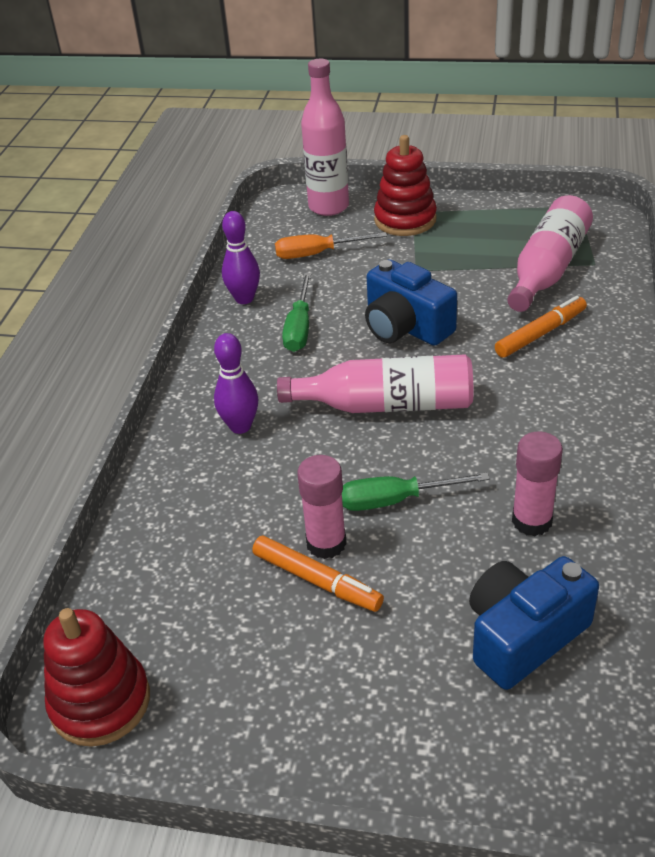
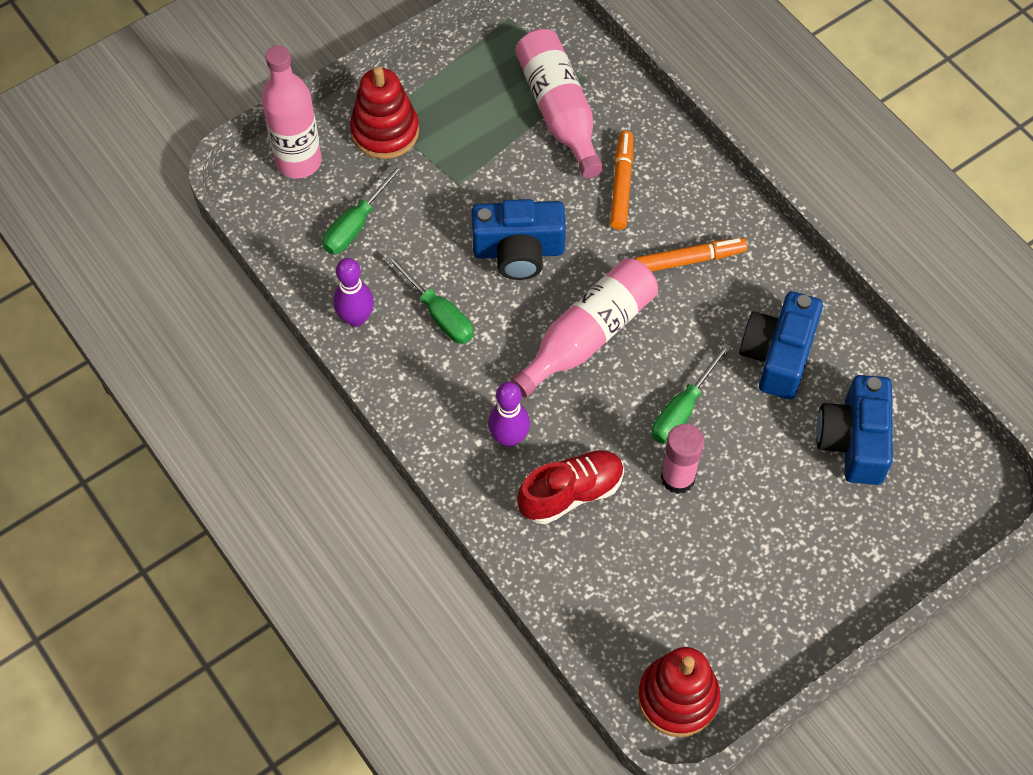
camera: 50 degrees left, 20 degrees up
orange marker [252,536,384,612] -> orange marker moved to [635,238,747,272]
orange screwdriver [275,232,387,259] -> green screwdriver [322,163,404,254]
pink glue stick [512,432,563,536] -> blue camera [739,291,823,400]
none -> red shoe [517,450,624,524]

